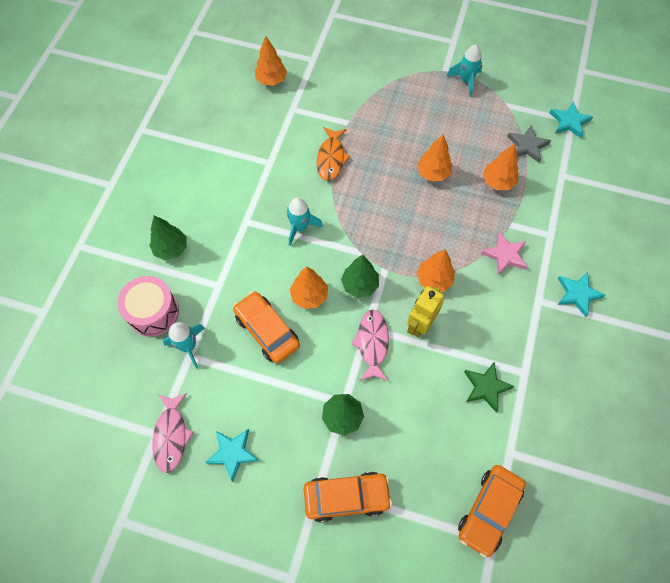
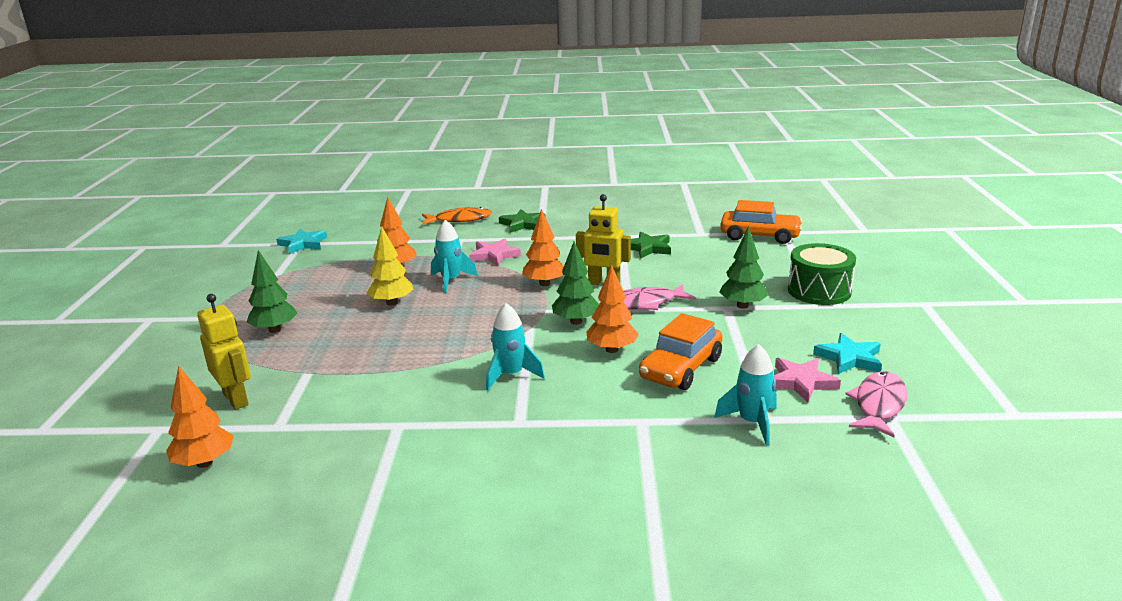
camera: 105 degrees left, 40 degrees down
pink drum [117,276,179,337] -> none
green tree [149,216,187,260] -> green tree moved to [247,250,297,333]
pink fish [153,393,194,473] -> pink fish turned 45 degrees counterclockwise [845,371,907,437]
orange car [304,472,392,522] -> green drum [788,243,856,305]
orange fish [317,127,351,181] -> orange fish moved to [422,207,492,225]
orange tree [417,134,452,181] -> yellow tree [367,226,413,306]
turquoise rocket [447,45,483,97] -> turquoise rocket moved to [431,220,478,293]
grey star [507,125,551,163] -> none
turquoise star [558,272,606,317] -> green star [499,209,545,233]
none -> yellow robot [197,294,251,410]
none -> pink star [774,358,841,402]

